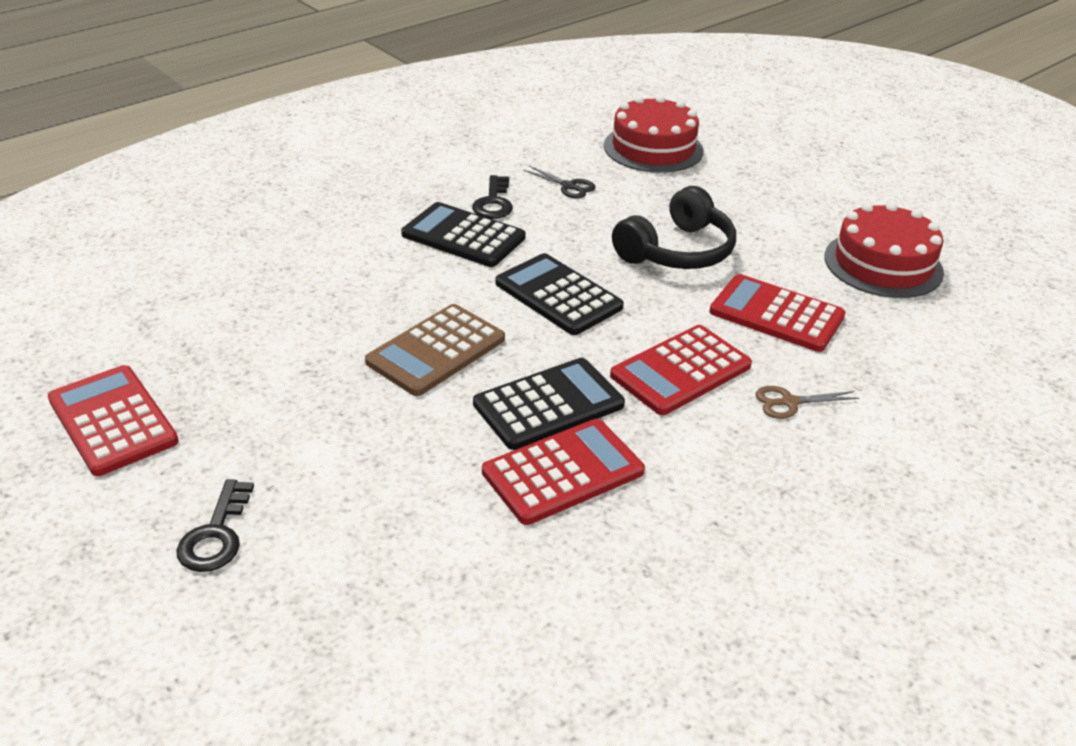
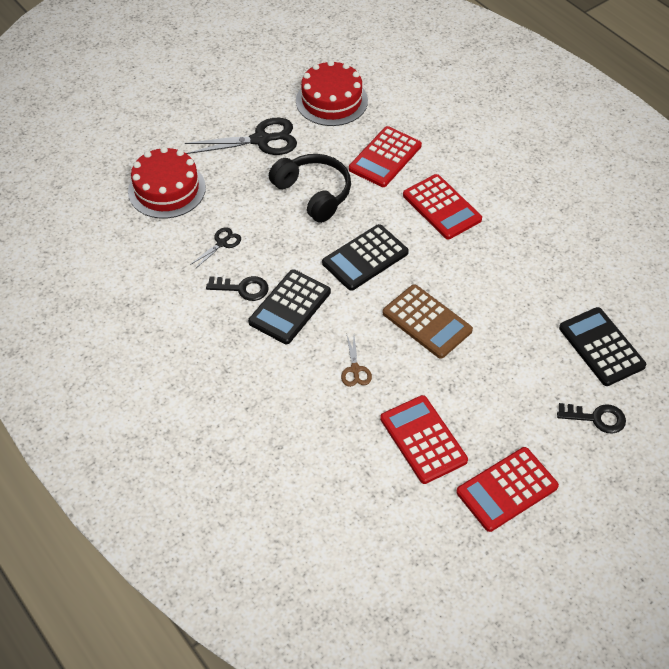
camera: 85 degrees left, 15 degrees up
black calculator [473,358,625,450] -> black calculator moved to [559,307,646,386]
red calculator [482,419,645,525] -> red calculator moved to [380,395,468,484]
brown scissors [756,386,859,419] -> brown scissors moved to [341,336,372,387]
none -> black scissors [185,118,297,155]

